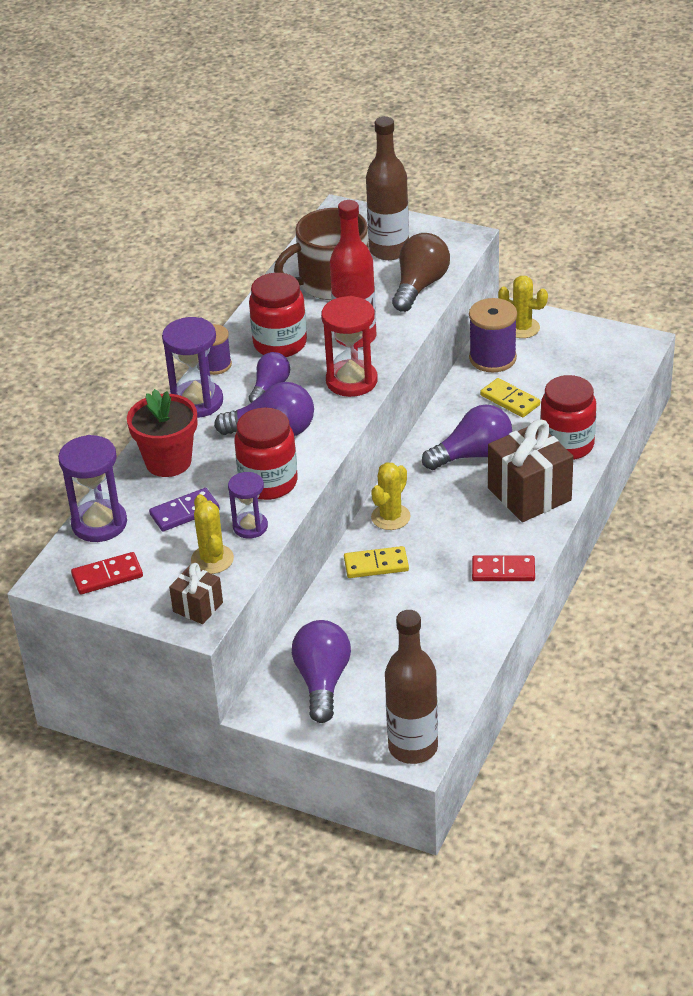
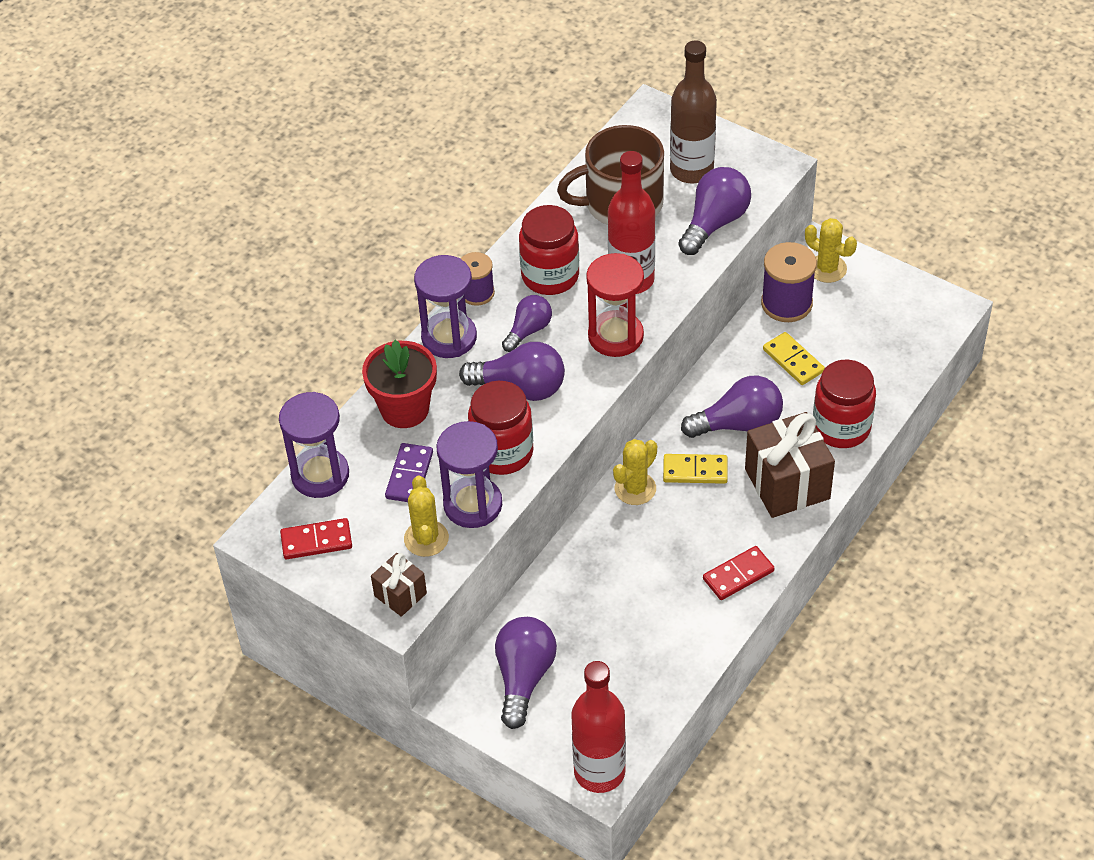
camera: 10 degrees right, 10 degrees up
purple domino [149,488,220,531] -> purple domino turned 60 degrees counterclockwise [385,443,433,502]
purple hourglass [228,472,268,539] -> purple hourglass [436,421,502,528], size x1.60
yellow domino [344,546,409,578] -> yellow domino moved to [663,454,728,484]
brown bottle [385,610,438,764] -> red bottle [571,661,626,793]
brown light bulb [392,233,450,312] -> purple light bulb [678,167,751,255]
red domino [472,555,535,581] -> red domino turned 45 degrees counterclockwise [703,546,774,600]

